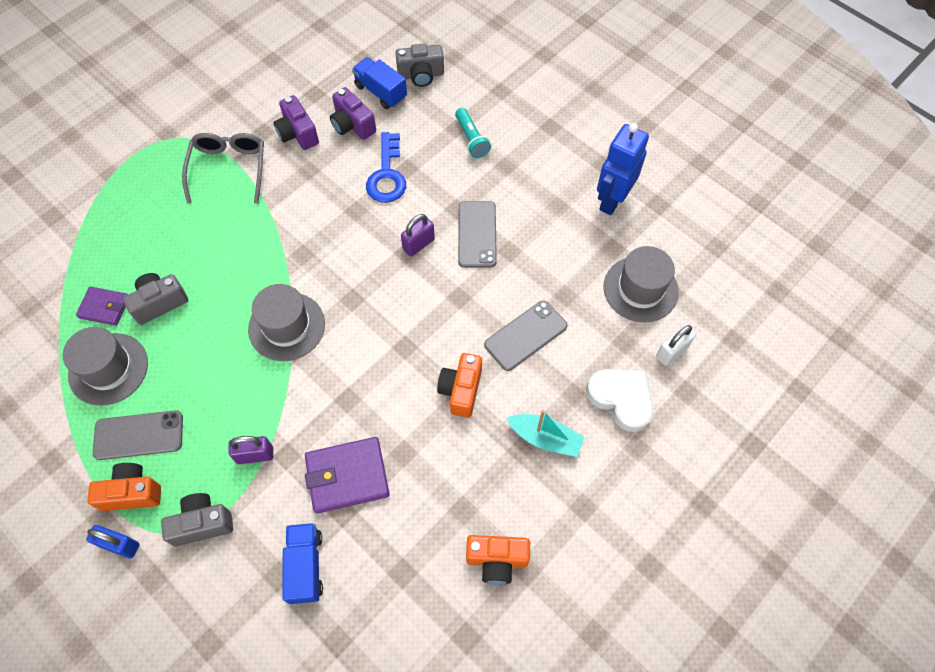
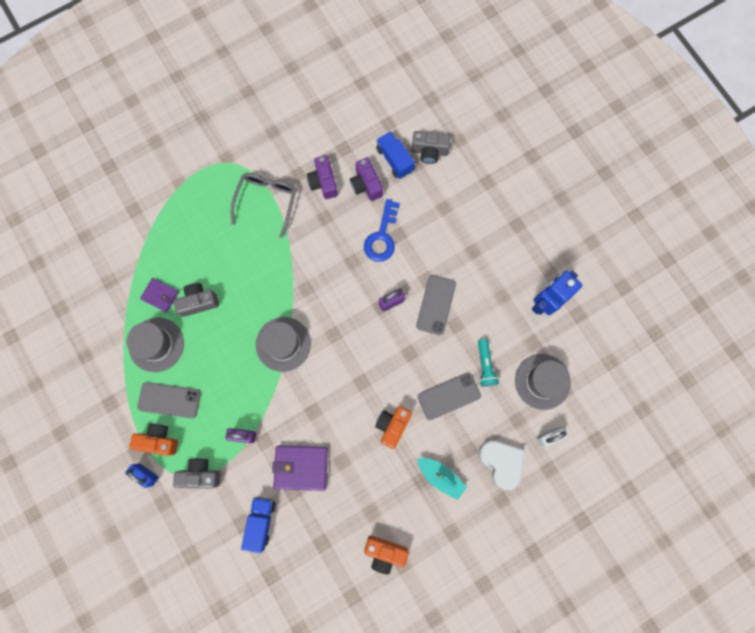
camera: 15 degrees right, 15 degrees up
turquoise flashlight [455,108,491,158] -> turquoise flashlight moved to [478,339,499,387]

